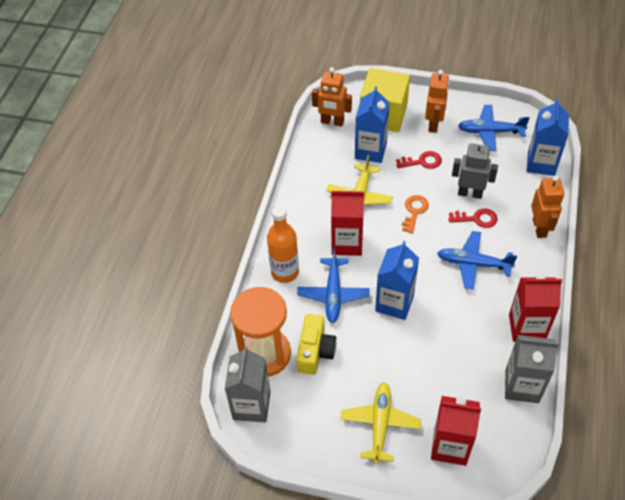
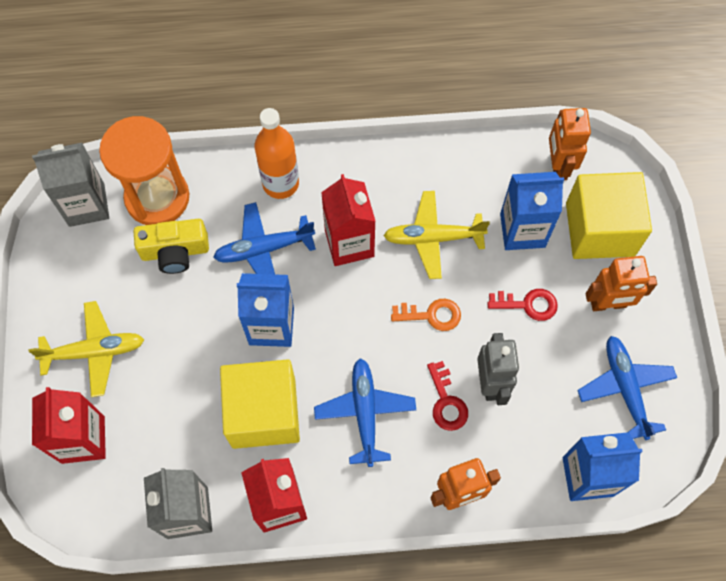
camera: 70 degrees right, 15 degrees up
red key [396,151,442,169] -> red key turned 60 degrees counterclockwise [488,289,558,321]
none -> yellow cube [220,359,300,449]

